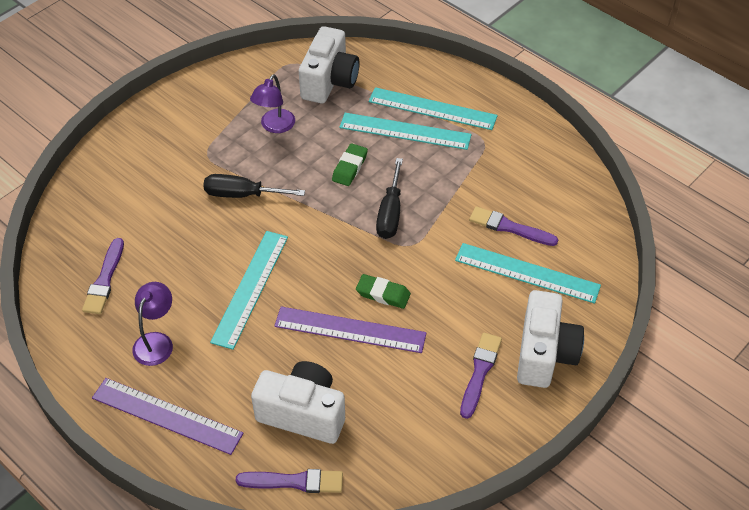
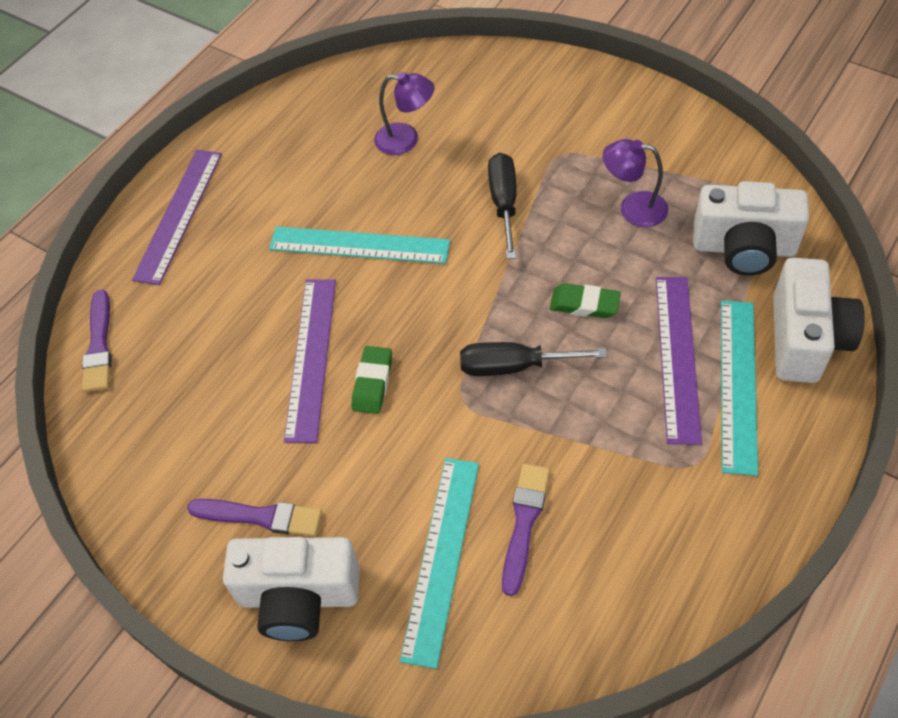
camera: 85 degrees right, 5 degrees up
purple brush [82,238,124,314] -> none
purple lamp [132,282,173,366] -> purple lamp moved to [374,72,434,155]
white camera [251,361,345,444] -> white camera moved to [773,258,865,383]
turquoise ruler [340,113,471,150] -> purple ruler [656,277,702,445]

